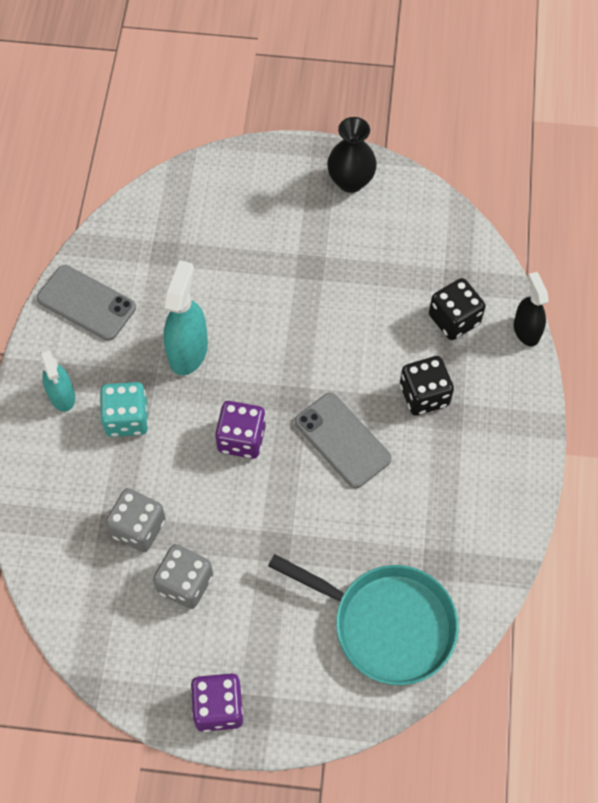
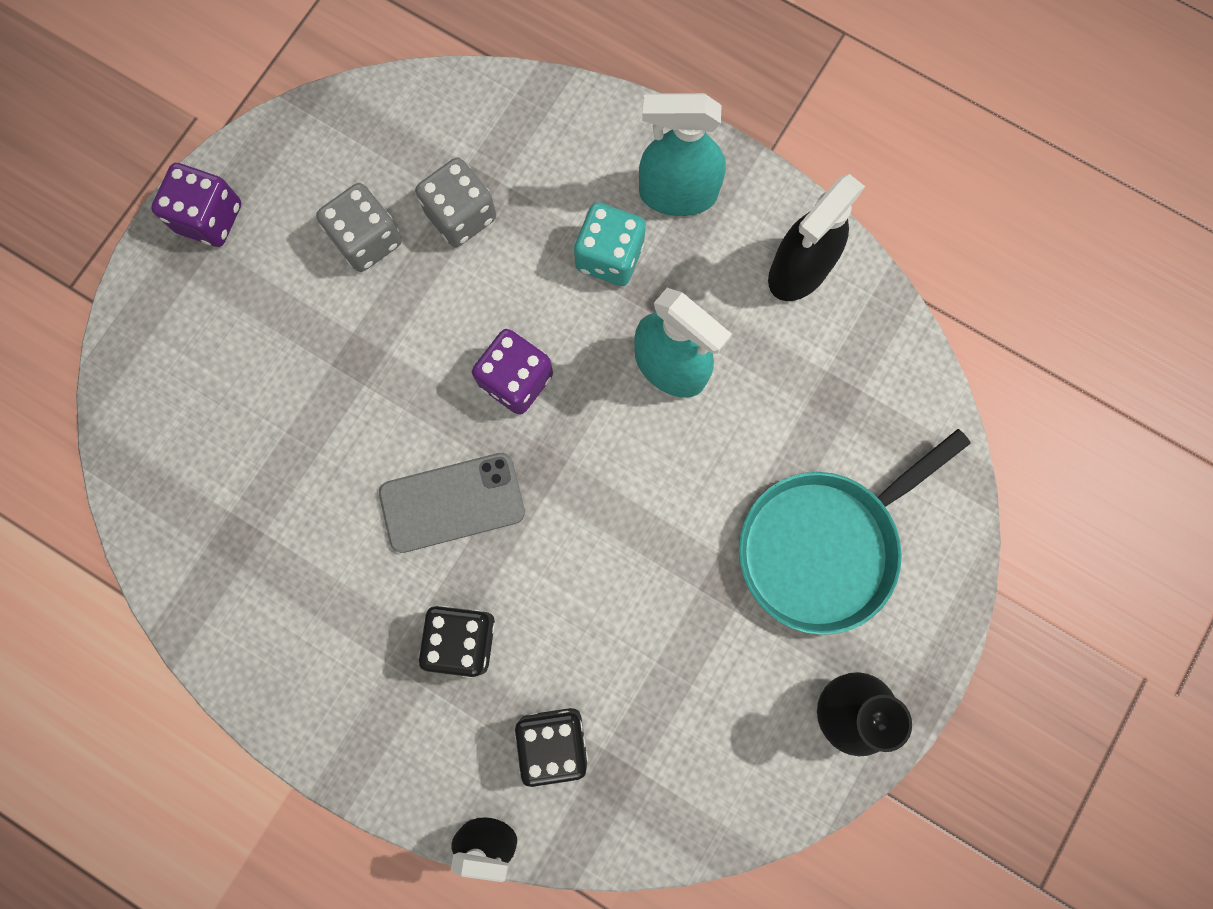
camera: 115 degrees right, 15 degrees up
grey phone [37,265,136,341] -> black spray bottle [768,174,865,301]
turquoise spray bottle [40,348,75,412] -> turquoise spray bottle [639,93,726,216], size x1.51
turquoise pan [268,554,459,685] -> turquoise pan moved to [739,429,971,635]

